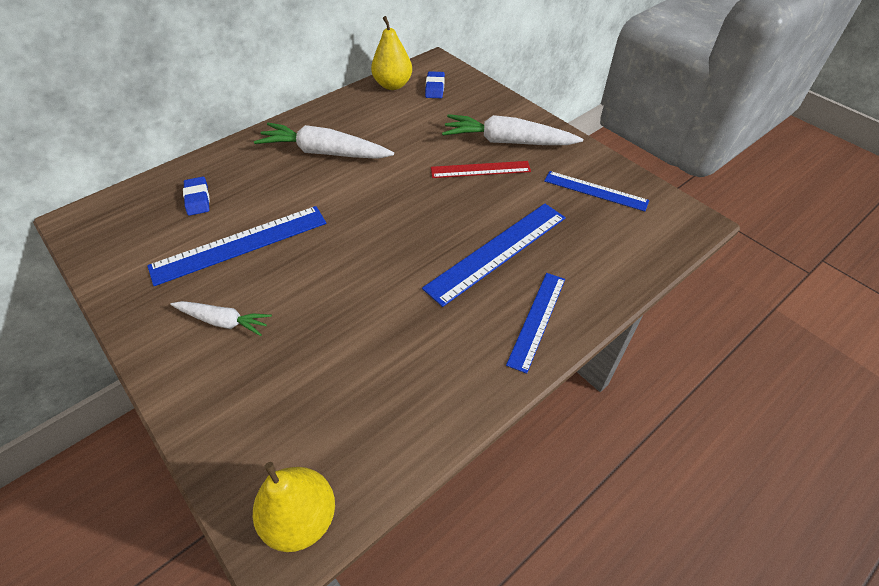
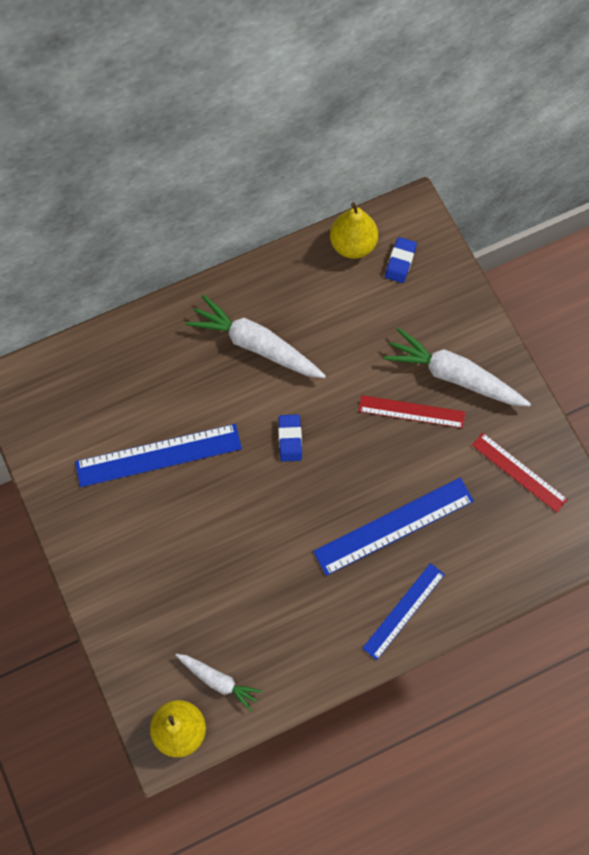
camera: 15 degrees right, 20 degrees up
white carrot [170,301,272,336] -> white carrot moved to [175,654,263,712]
blue eraser [183,177,210,216] -> blue eraser moved to [278,414,302,462]
blue ruler [544,171,649,212] -> red ruler [472,433,568,512]

